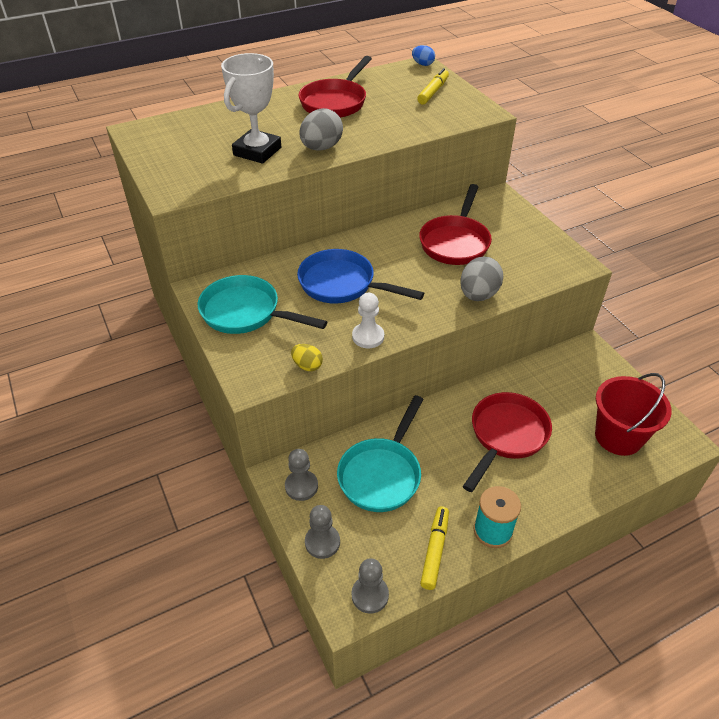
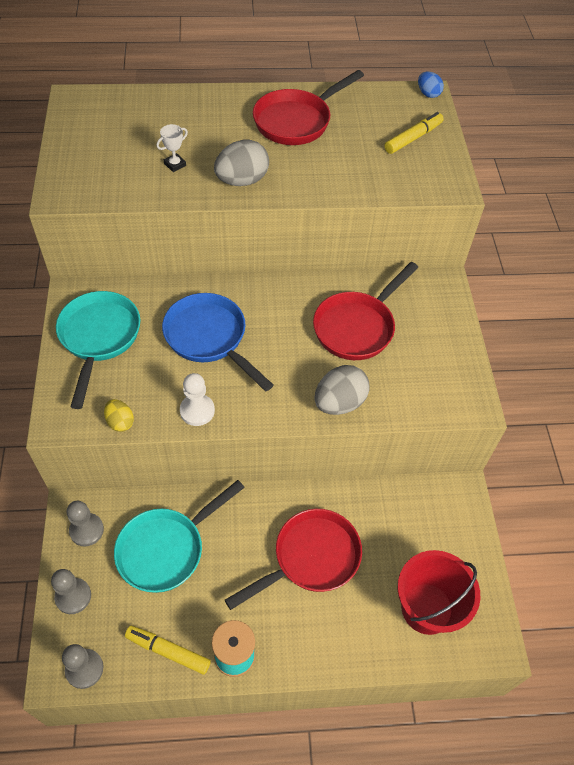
camera: 20 degrees right, 10 degrees up
turquoise pan [198,275,327,334] -> turquoise pan turned 45 degrees clockwise [56,291,140,409]
white trophy [221,53,281,164] -> white trophy [157,124,188,172], size x0.41
yellow marker [420,506,449,590] -> yellow marker turned 105 degrees counterclockwise [125,626,211,675]

